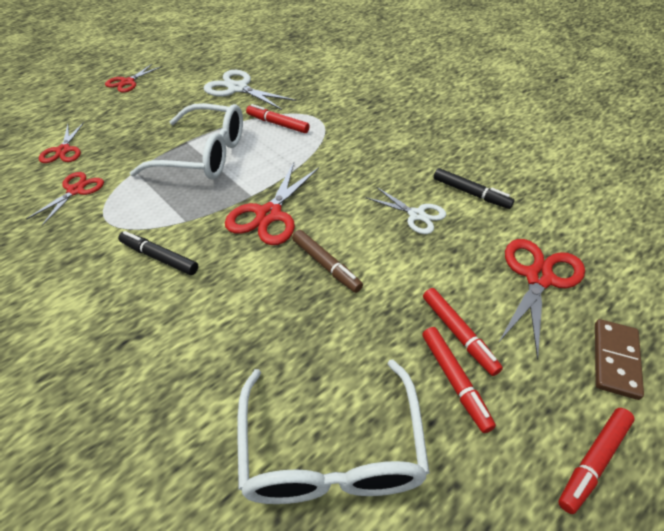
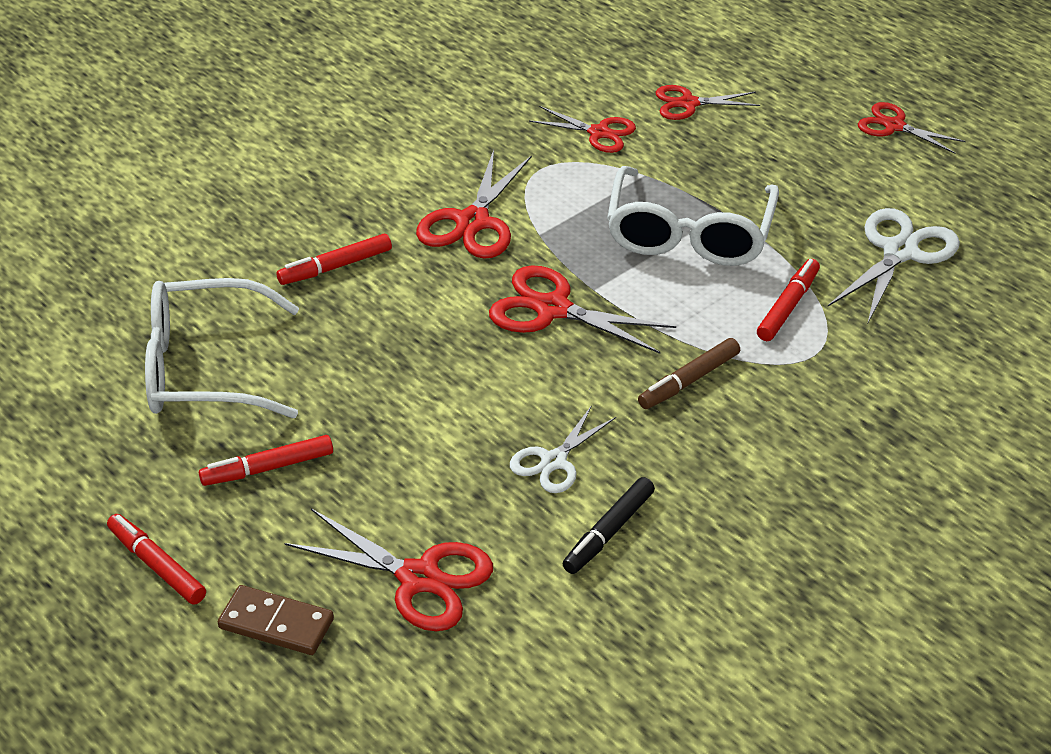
camera: 90 degrees right, 5 degrees down
black marker [118,231,198,275] -> red scissors [416,150,532,259]
brown marker [292,230,363,293] -> brown marker moved to [638,338,740,409]
red marker [423,288,503,376] -> red marker moved to [277,234,392,285]

